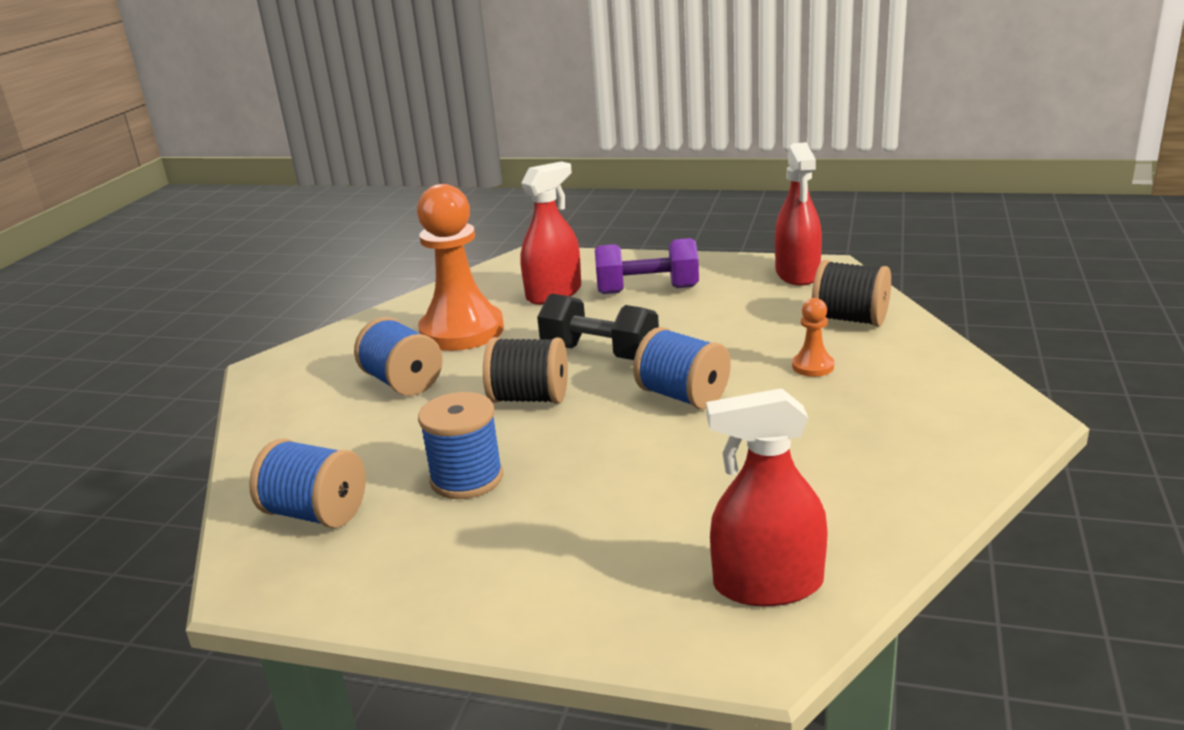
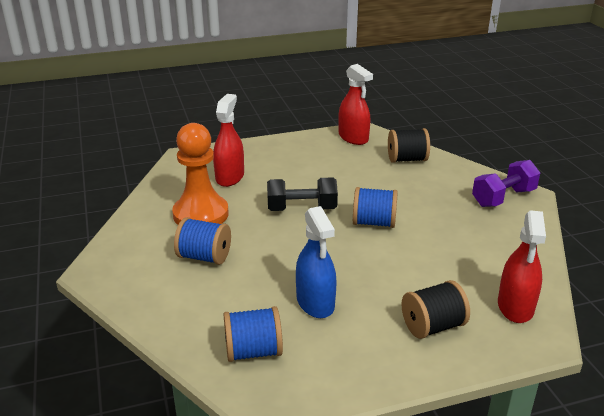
camera: 35 degrees left, 5 degrees up
blue spool [418,392,503,499] -> blue spray bottle [296,206,336,318]
black spool [483,337,568,404] -> black spool moved to [401,280,470,339]
purple dumbbell [595,238,699,294] -> purple dumbbell moved to [472,160,540,207]
red spray bottle [706,388,828,606] -> red spray bottle turned 45 degrees counterclockwise [498,210,546,323]
orange pawn [792,298,834,377] -> none

